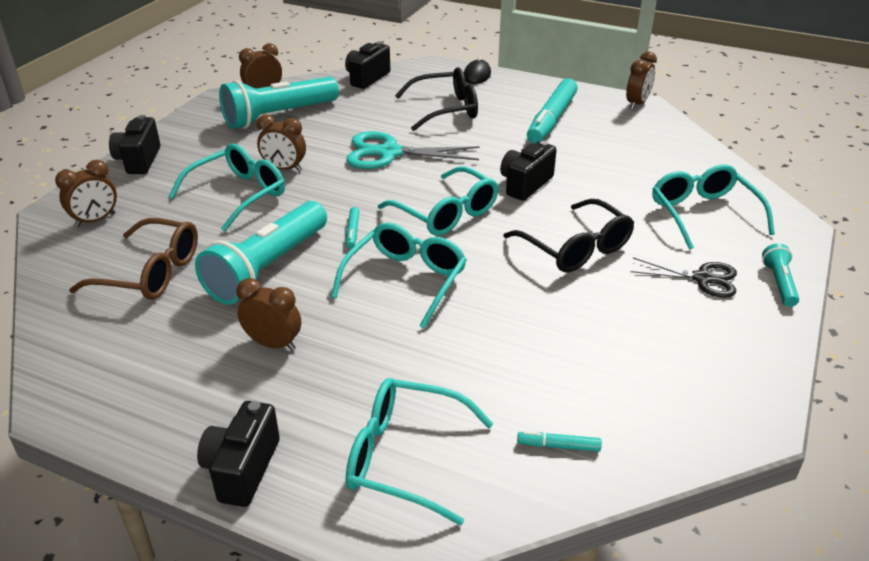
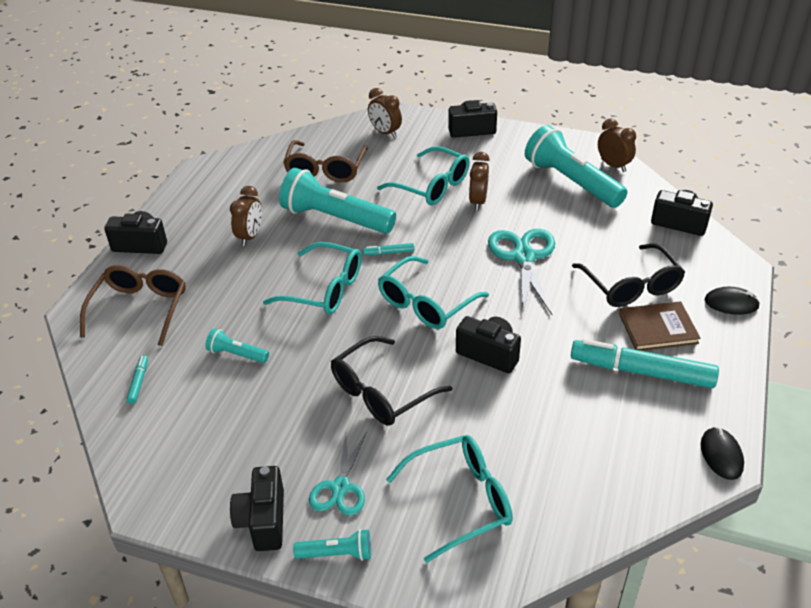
camera: 85 degrees right, 5 degrees up
turquoise glasses [346,378,494,525] -> brown glasses [80,265,186,346]
brown clock [626,51,657,110] -> black mouse [701,427,744,480]
black scissors [630,257,737,298] -> turquoise scissors [309,432,367,516]
none -> turquoise flashlight [205,329,269,363]
none -> black camera [230,466,284,551]
none -> brown book [619,301,701,351]

